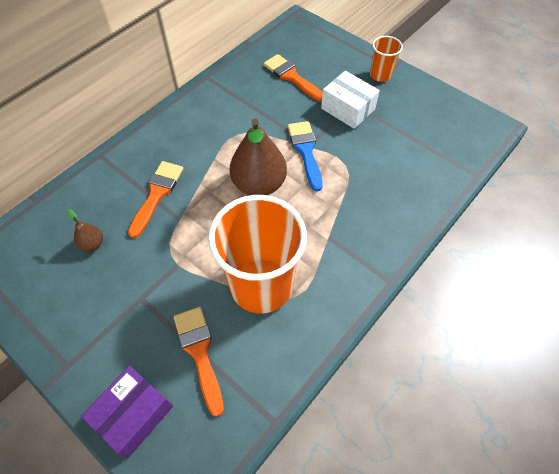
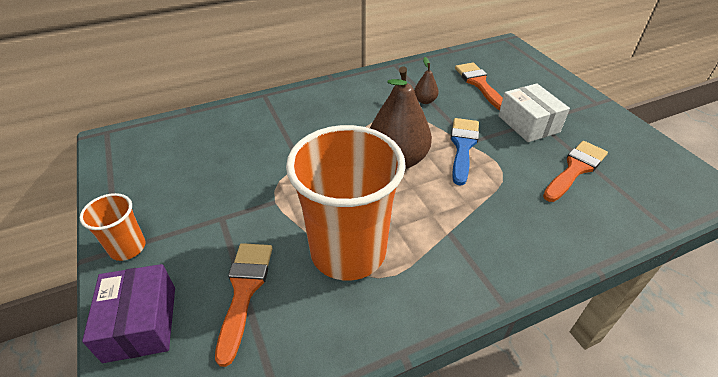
camera: 25 degrees right, 15 degrees down
brown pear [67,209,103,251] -> brown pear moved to [414,57,439,104]
purple box [81,366,173,458] -> purple box turned 75 degrees counterclockwise [82,264,175,363]
orange brush [128,161,183,238] -> orange brush moved to [543,141,608,202]
orange cup [370,36,403,82] -> orange cup moved to [80,193,145,261]

